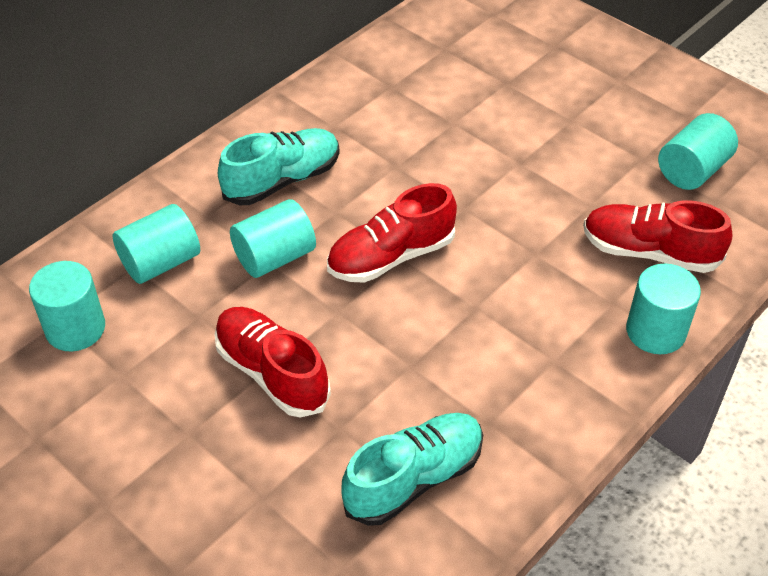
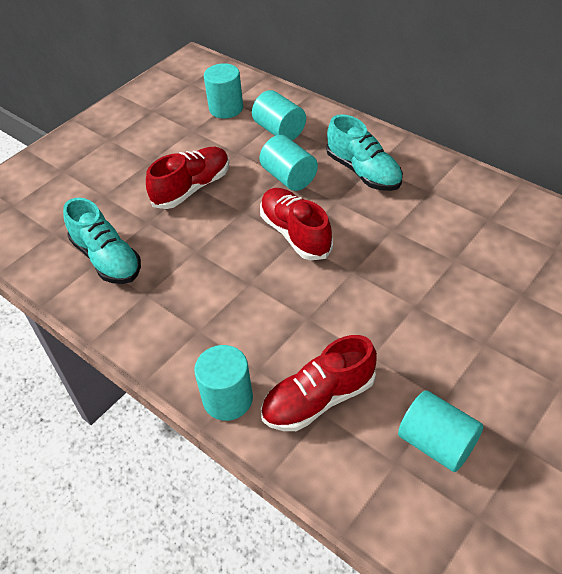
camera: 90 degrees right, 0 degrees up
red shoe [583,200,732,273] -> red shoe turned 135 degrees counterclockwise [261,335,377,431]

